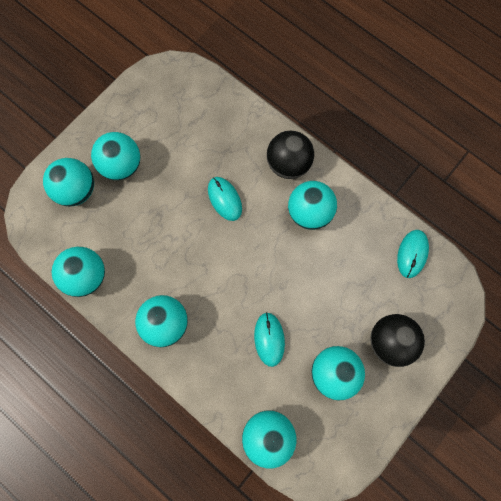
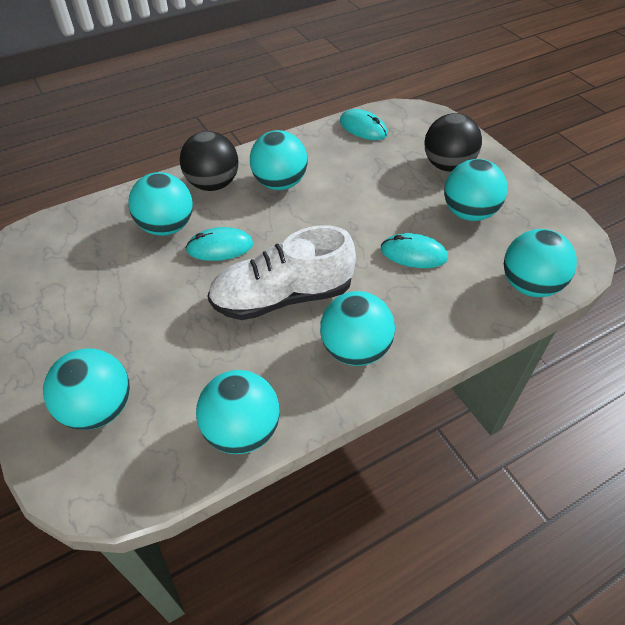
camera: 70 degrees left, 25 degrees down
turquoise ball [91,132,140,180] -> turquoise ball moved to [128,172,193,236]
none -> white shoe [207,225,356,320]

